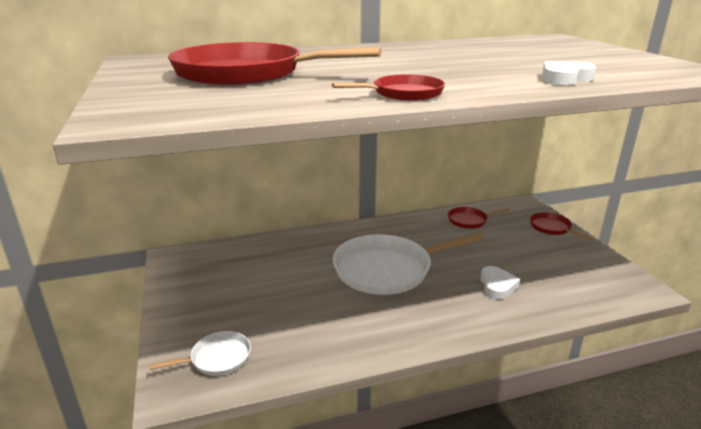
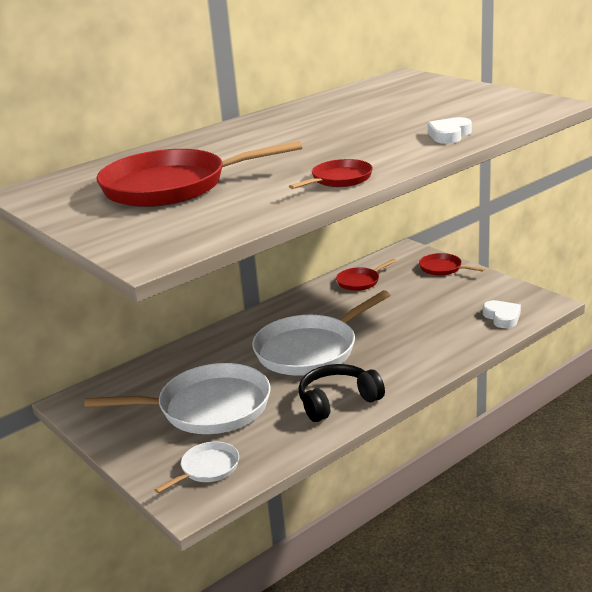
camera: 20 degrees left, 0 degrees up
white heart [480,266,520,299] -> white heart moved to [483,300,521,328]
none -> white pan [84,363,270,434]
none -> black headphones [298,364,385,422]

